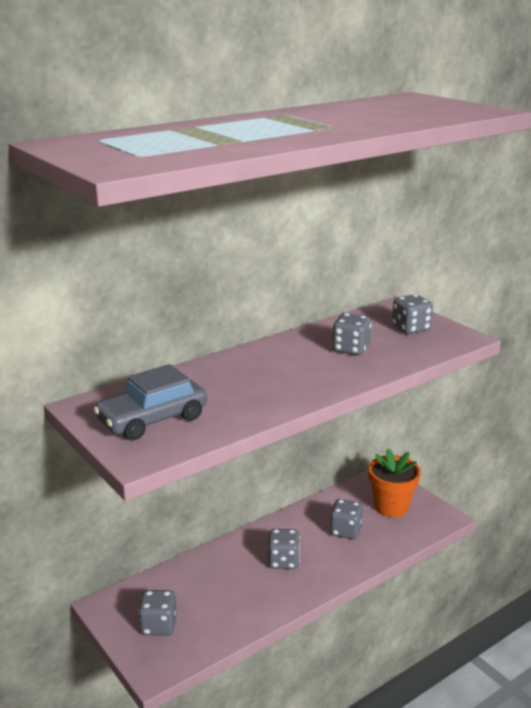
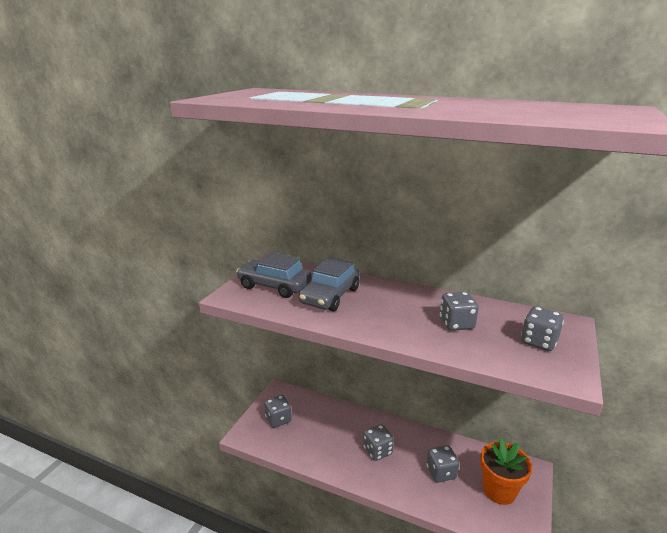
camera: 60 degrees right, 0 degrees up
none -> grey car [299,257,360,311]

